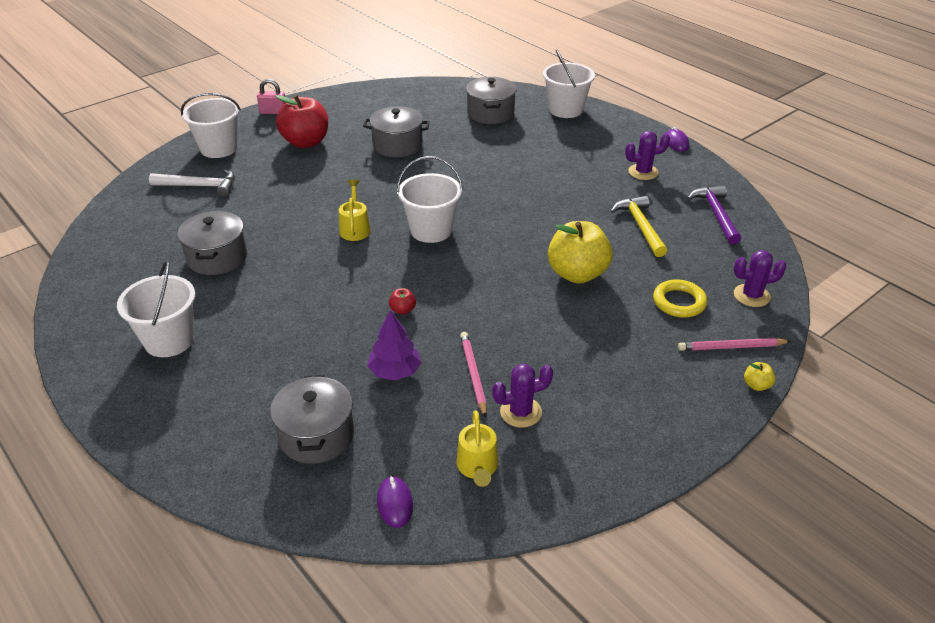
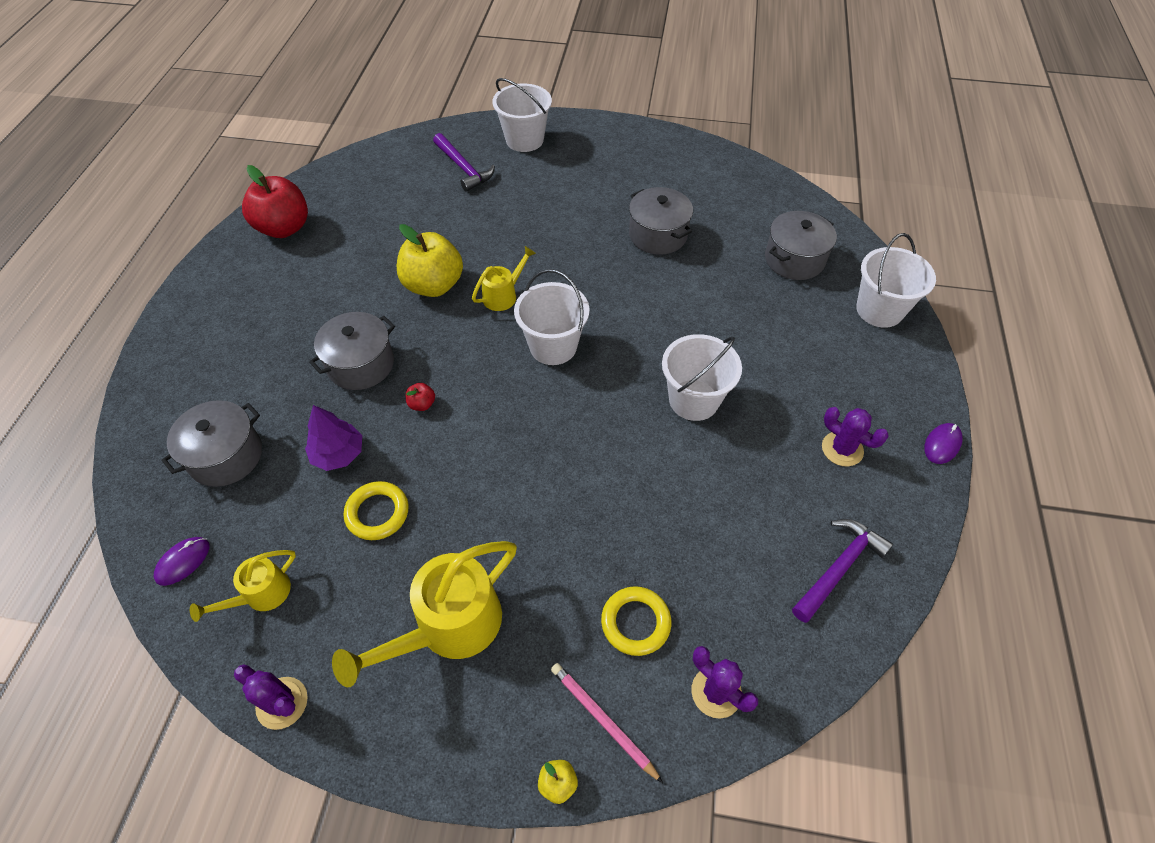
camera: 50 degrees right, 15 degrees up
white bucket [117,261,195,357] -> white bucket moved to [662,334,742,421]
white hammer [149,169,235,197] -> purple hammer [433,133,495,192]
grey pot [178,211,247,275] -> grey pot moved to [309,312,395,390]
pink padlock [257,79,286,114] -> none
red apple [276,95,328,148] -> red apple moved to [242,165,308,238]
pink pencil [460,332,487,418] -> yellow ring [344,481,409,540]
purple cactus [492,364,553,428] -> purple cactus moved to [234,664,308,730]
yellow apple [548,221,613,284] -> yellow apple moved to [397,224,463,297]
yellow hammer [611,196,667,257] -> none
none -> yellow watering can [332,541,517,687]

